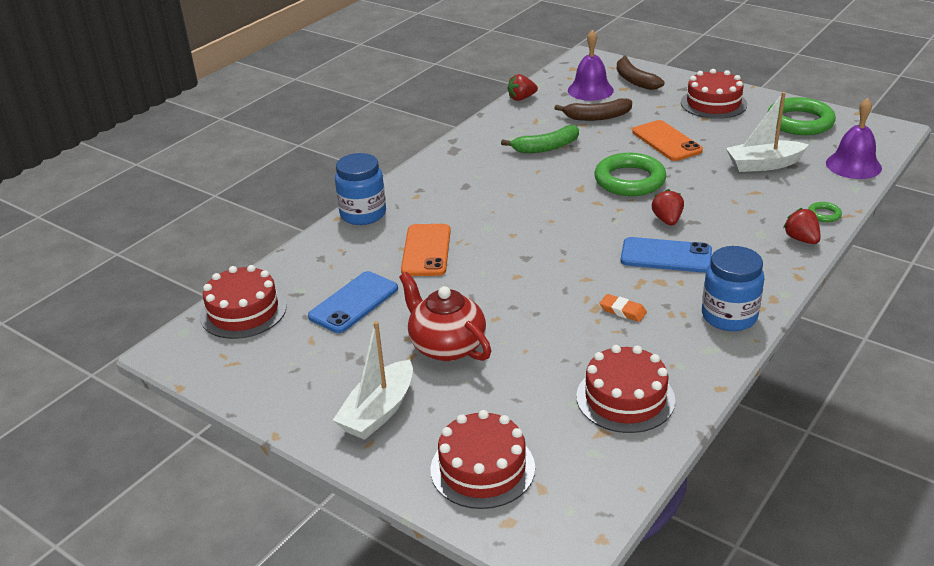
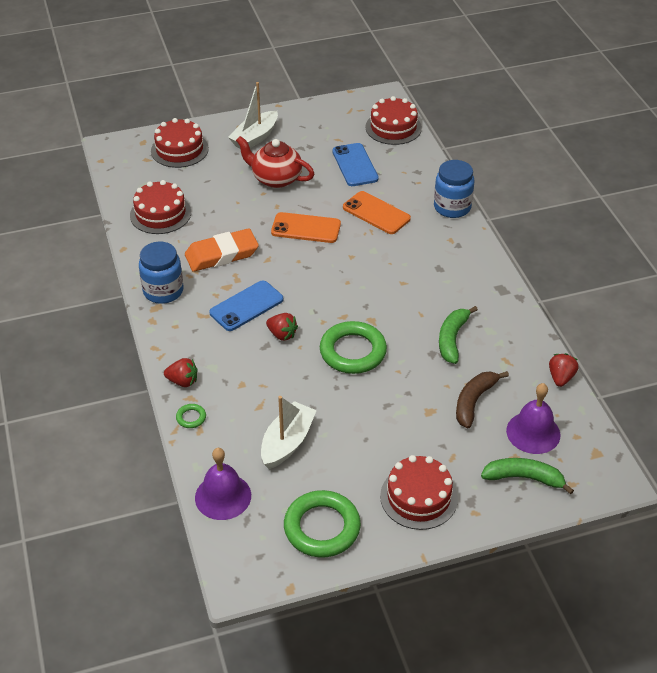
camera: 125 degrees right, 10 degrees up
white boat [333,321,413,440] -> white boat turned 120 degrees counterclockwise [228,82,278,148]
red teapot [399,272,491,361] -> red teapot turned 150 degrees counterclockwise [236,136,314,188]
orange eraser [600,294,647,322] -> orange eraser [185,228,259,272], size x2.19
brown banana [617,55,664,90] -> green banana [481,458,574,495]
orange phone [632,120,703,161] -> orange phone moved to [271,212,341,243]

